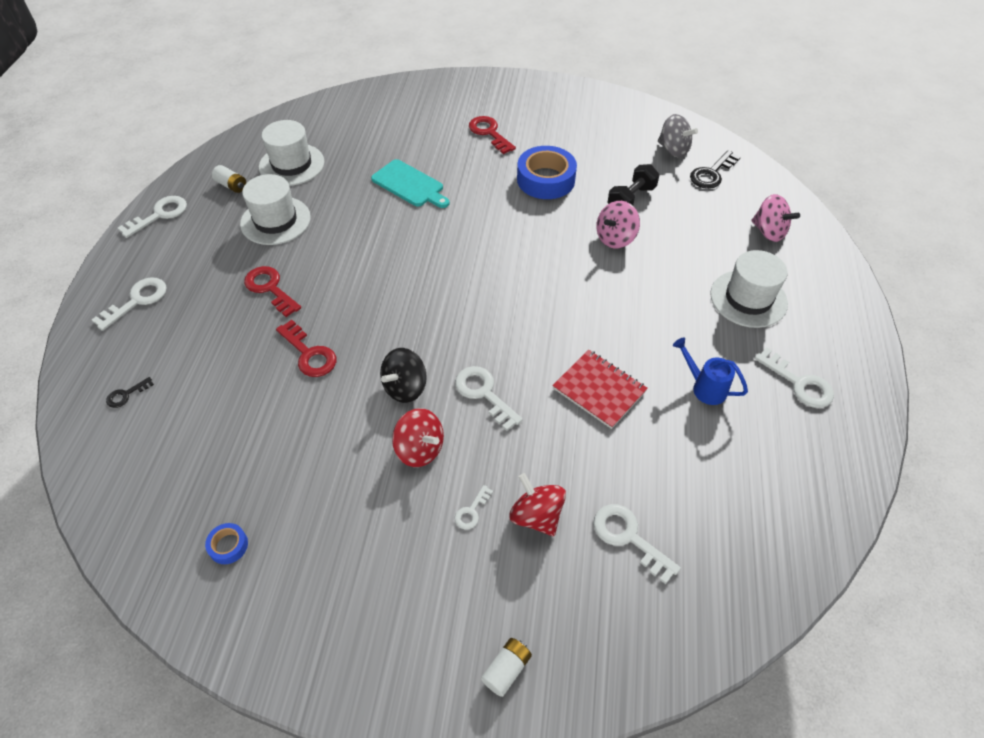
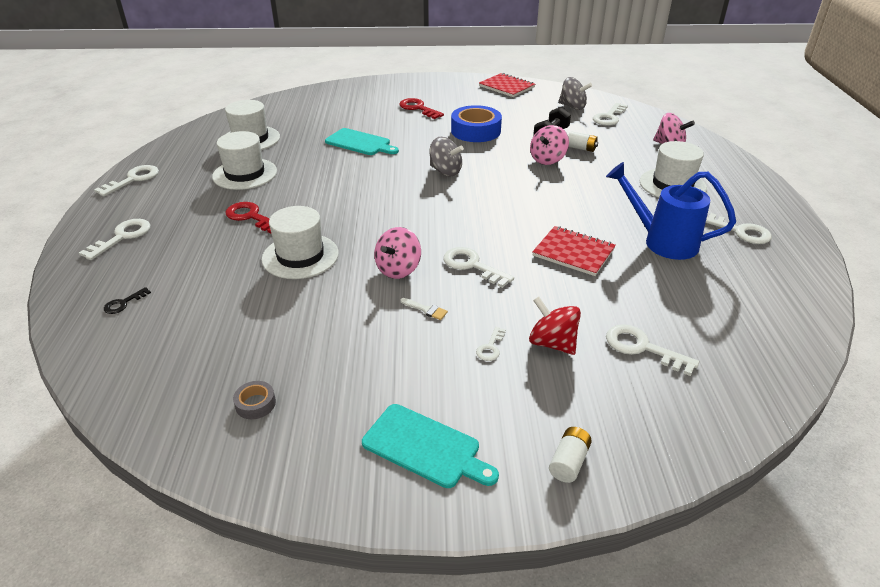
camera: 10 degrees left, 15 degrees down
blue tape [205,523,248,564] -> grey tape [233,381,276,419]
white battery [212,165,246,193] -> white battery moved to [568,131,598,152]
red key [276,320,336,377] -> white hat [262,206,339,279]
black spinning top [380,348,427,403] -> pink spinning top [374,227,421,279]
red spinning top [392,408,444,467] -> white brush [400,298,448,320]
blue watering can [673,337,748,405] -> blue watering can [606,162,736,260], size x1.71
black key [690,150,741,189] -> white key [593,103,628,126]
none -> turquoise cutting board [362,404,499,488]
none -> grey spinning top [430,137,464,176]
none -> red notebook [479,73,535,97]

